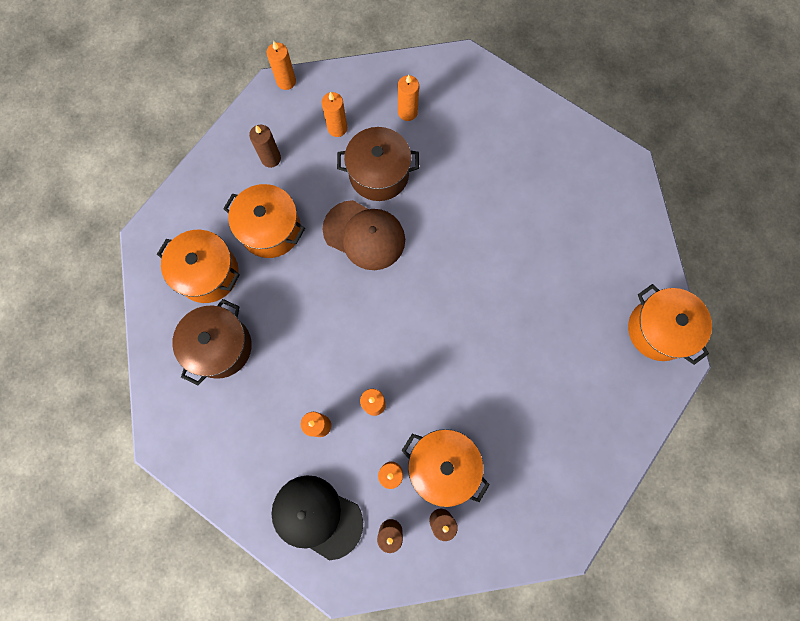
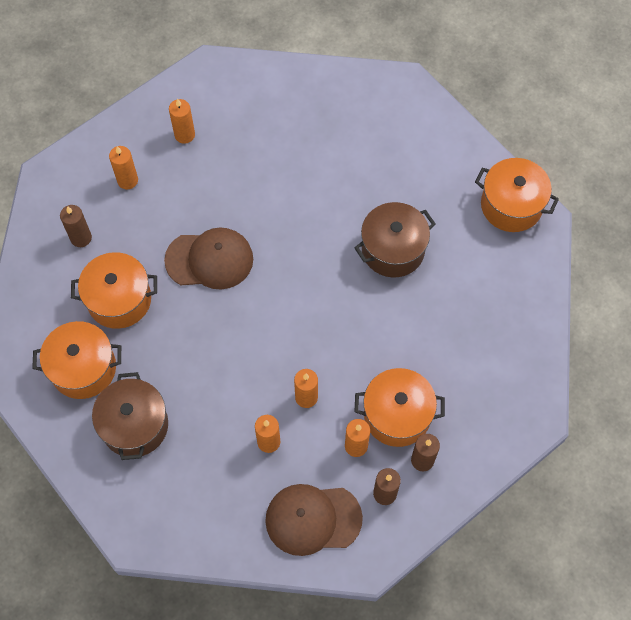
camera: 30 degrees left, 10 degrees down
orange candle [267,41,296,90] -> none
black cap [271,475,363,560] -> brown cap [265,484,363,556]
brown pot [337,127,419,201] -> brown pot moved to [354,202,436,277]

